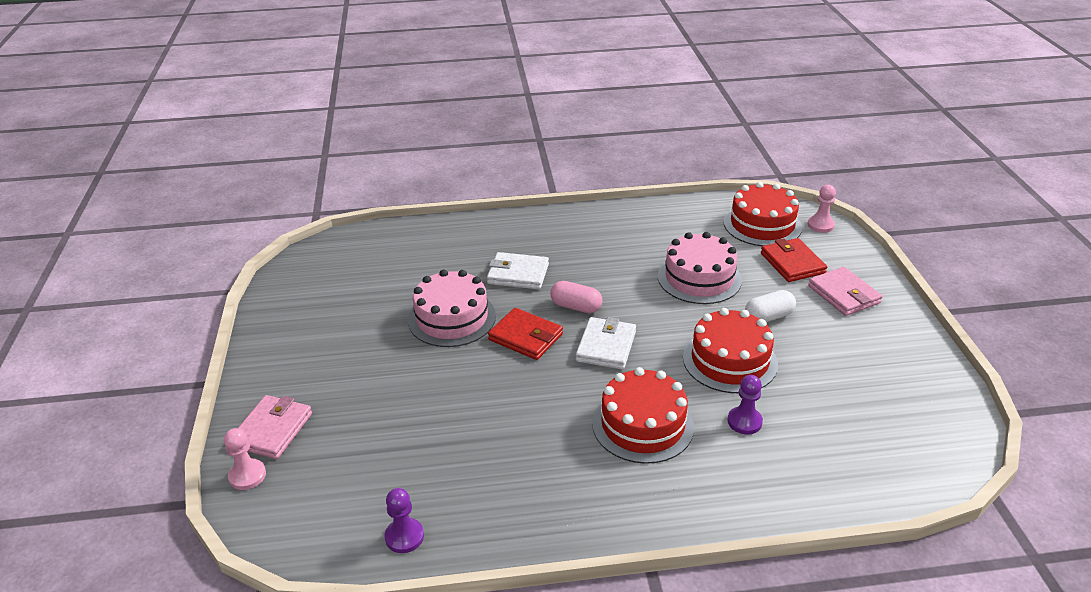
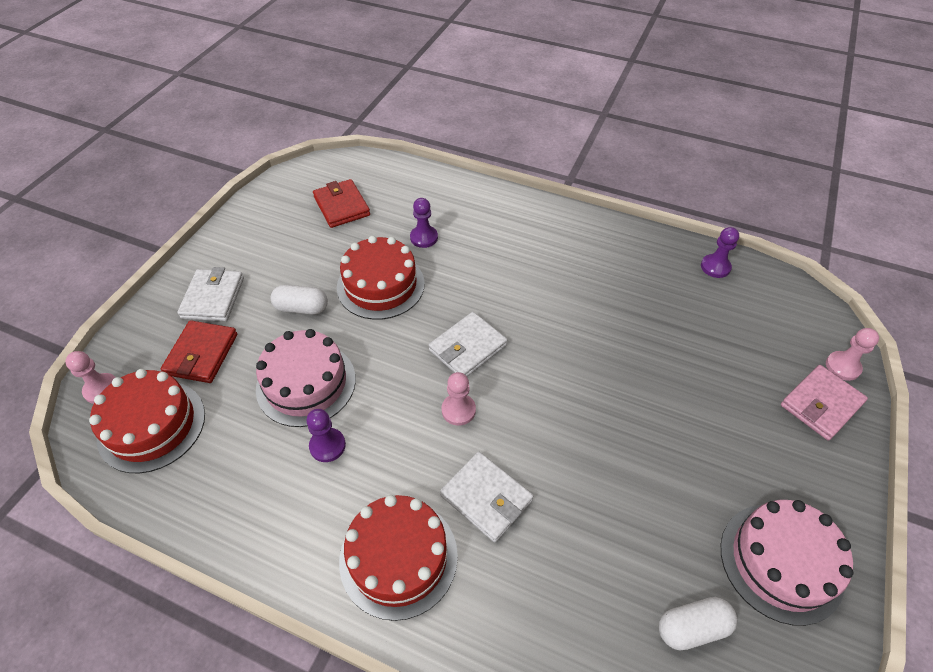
camera: 150 degrees left, 15 degrees up
pink cake [408,269,496,347] -> pink cake moved to [721,500,853,626]
red wallet [488,308,563,360] -> red wallet moved to [313,179,370,228]
pink capsule [550,281,603,313] -> pink pawn [442,372,476,426]
red cake [592,367,694,464] -> red cake moved to [339,495,458,621]
pink wallet [808,267,882,316] -> white wallet [177,267,244,321]
none -> purple pawn [306,409,346,462]
none -> white capsule [659,597,737,650]

